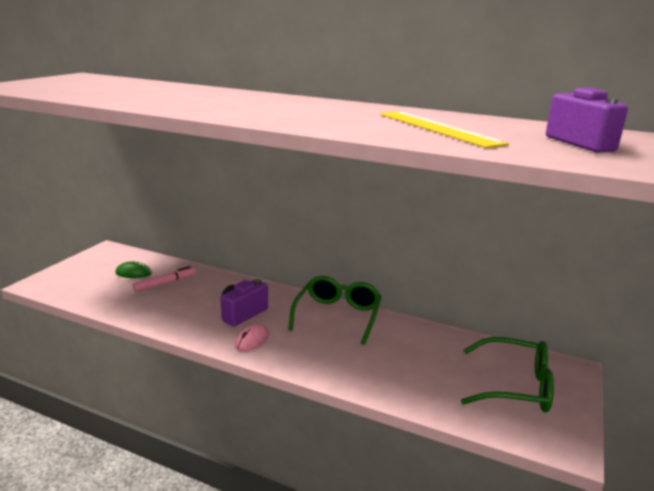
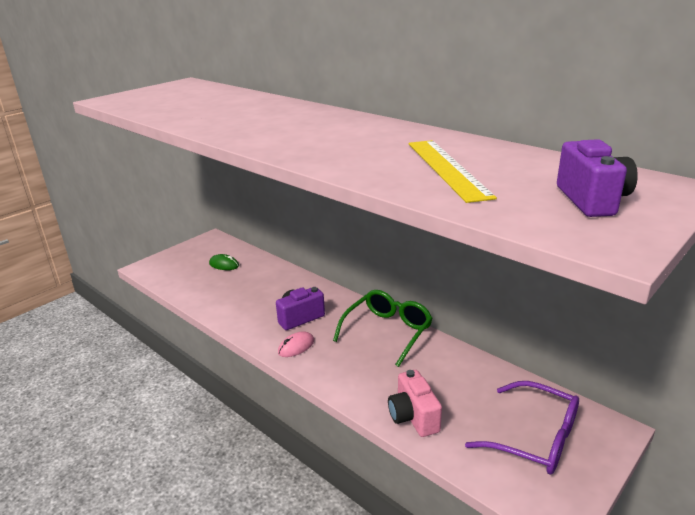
camera: 20 degrees right, 5 degrees up
pink marker [133,266,196,292] -> none
green glasses [461,337,554,412] -> purple glasses [465,381,579,475]
none -> pink camera [388,370,442,437]

